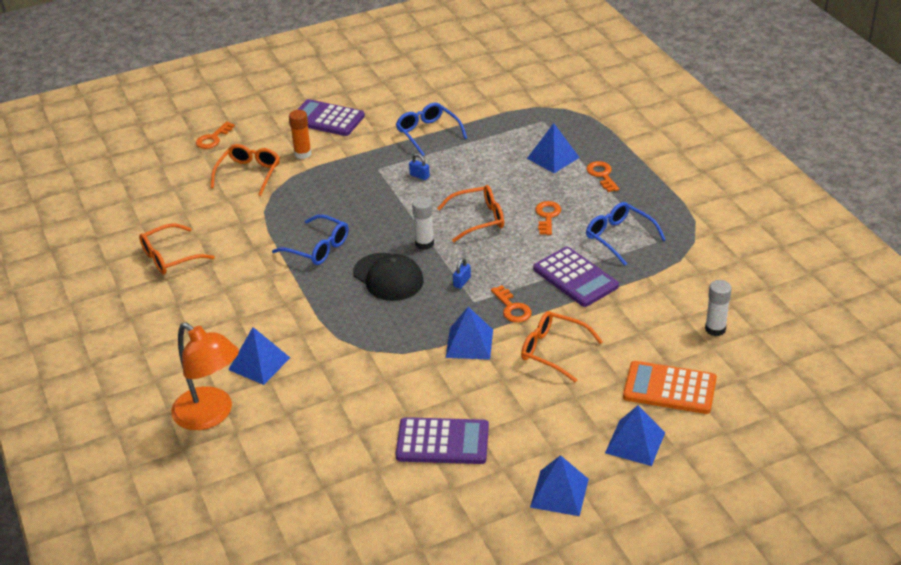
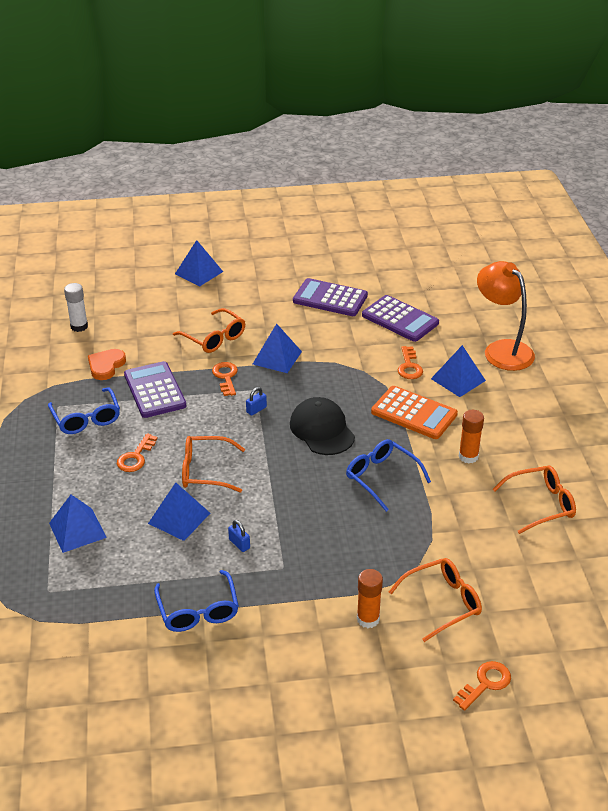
camera: 165 degrees left, 0 degrees up
orange glasses [210,144,280,196] -> orange glasses turned 150 degrees counterclockwise [389,558,482,642]
purple calculator [289,99,365,136] -> purple calculator moved to [362,295,439,342]
white glue stick [412,197,434,250] -> none
blue pyramid [530,455,589,516] -> blue pyramid moved to [148,483,210,541]
orange key [586,161,619,192] -> orange key moved to [398,346,423,379]
orange calculator [623,361,717,414] -> orange calculator moved to [371,386,458,439]
none -> orange heart [88,349,126,380]
none -> orange glue stick [459,410,484,463]

